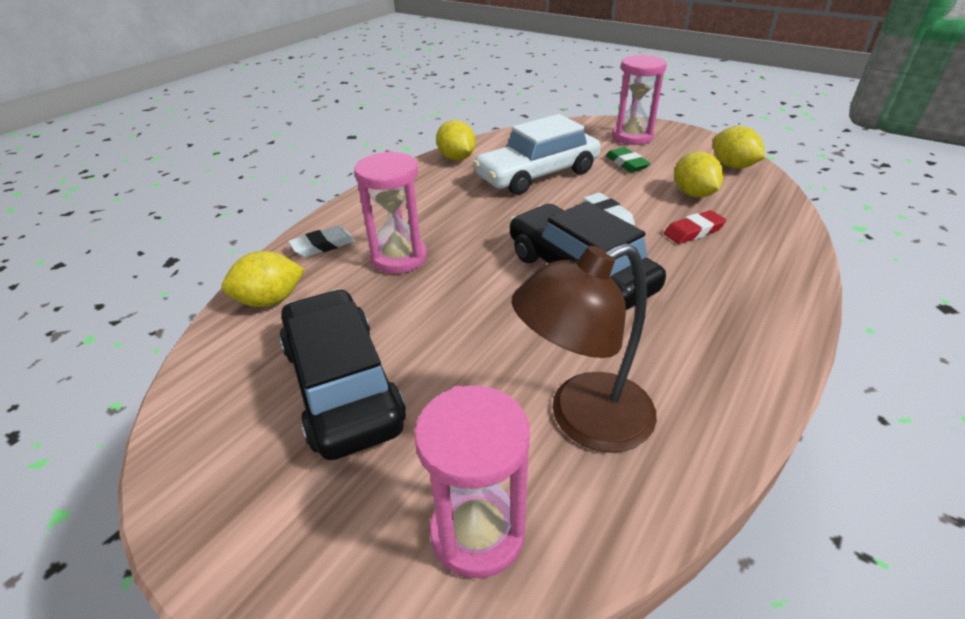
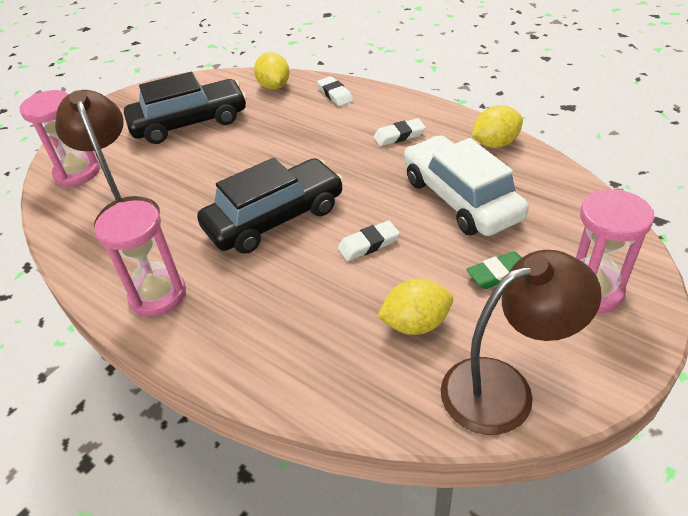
camera: 95 degrees right, 5 degrees up
pink hourglass [354,151,427,274] -> pink hourglass moved to [94,200,186,317]
red eraser [664,210,727,244] -> none
yellow lemon [713,126,765,169] -> brown lamp [441,250,602,435]
none -> white eraser [373,118,426,146]

